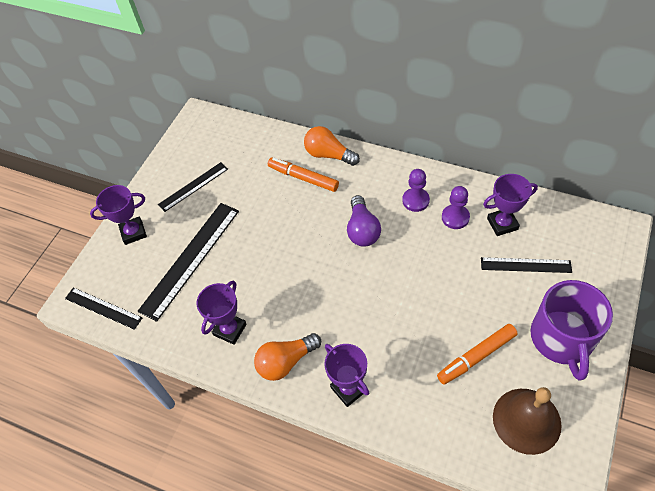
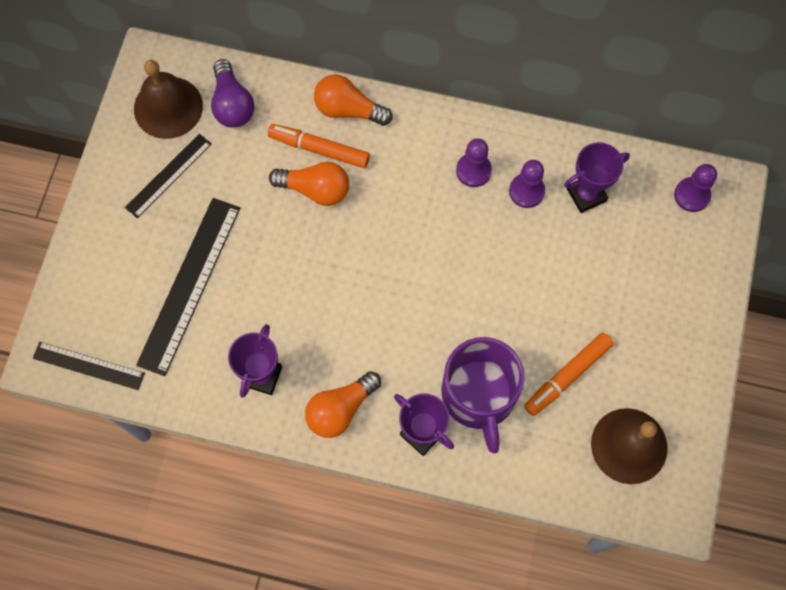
camera: 15 degrees left, 15 degrees up
purple trophy [90,185,147,245] -> none
purple light bulb [347,195,381,247] -> purple light bulb moved to [211,59,254,128]
black ruler [481,257,572,273] -> none
purple mug [531,280,613,380] -> purple mug moved to [441,337,525,454]
none -> brown bell [134,60,203,139]
none -> orange light bulb [269,162,349,206]
none -> purple pawn [674,164,717,212]

